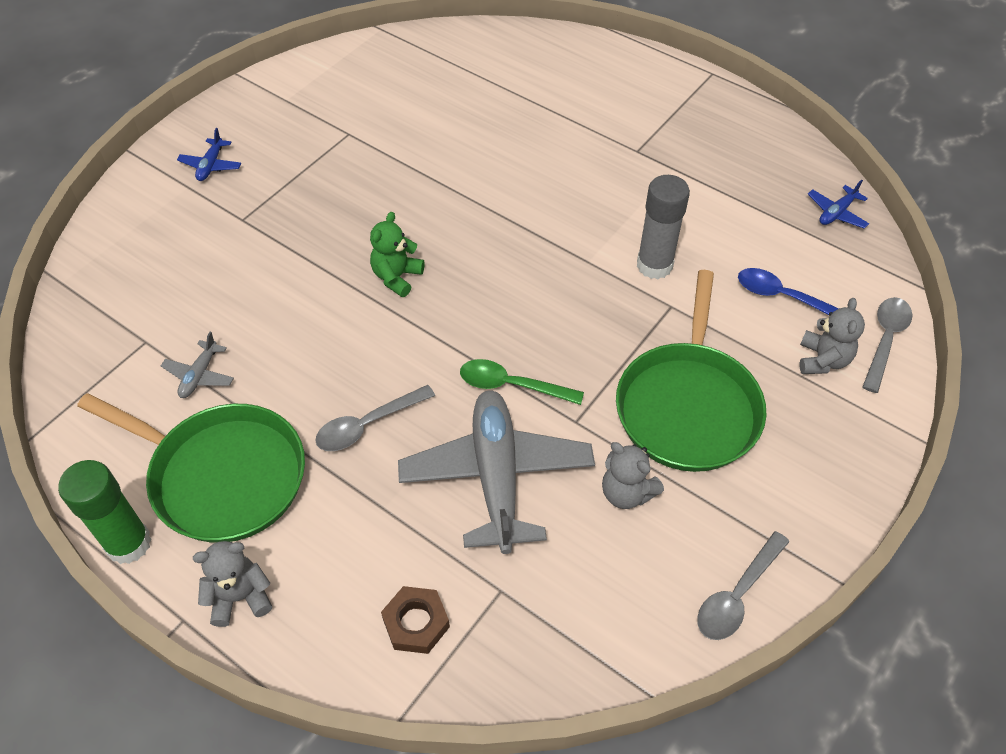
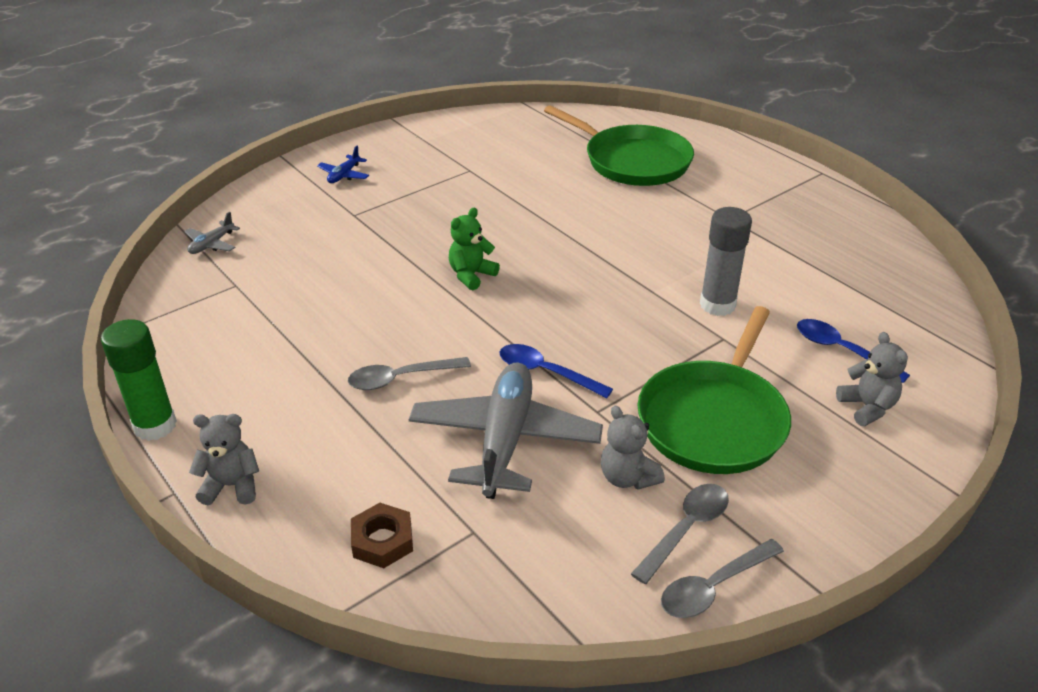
camera: 15 degrees right, 15 degrees down
green pan [77,393,305,543] -> green pan moved to [544,105,694,186]
grey plane [161,332,234,398] -> grey plane moved to [184,212,240,254]
green spoon [460,359,584,405] -> blue spoon [500,344,613,398]
grey teddy bear [799,298,865,374] -> grey teddy bear turned 45 degrees counterclockwise [836,332,908,426]
blue plane [808,179,869,229] -> none
grey spoon [862,297,912,393] -> grey spoon moved to [631,484,729,584]

